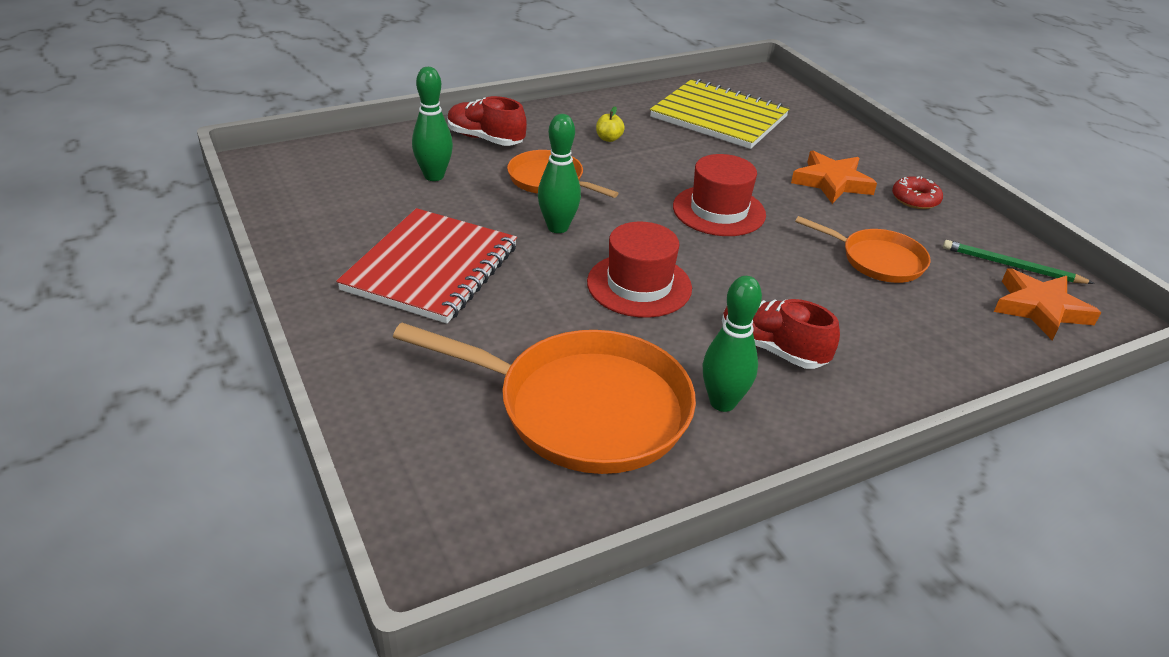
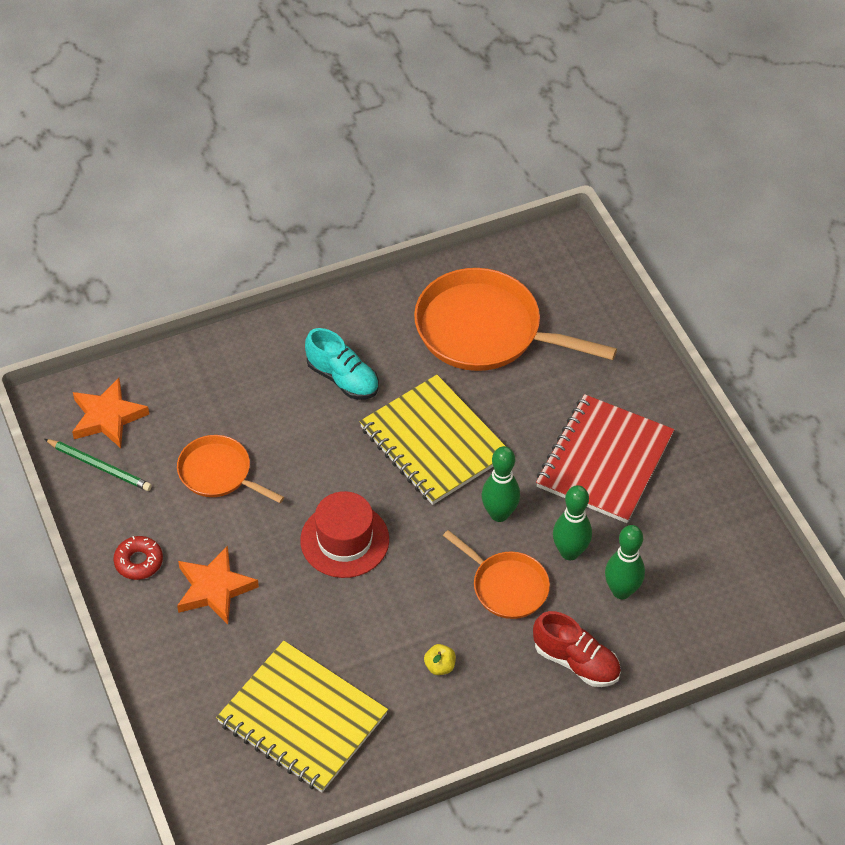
camera: 175 degrees left, 15 degrees up
red hat [587,222,692,318] -> yellow notebook [360,375,505,505]
green bowling pin [703,276,762,412] -> green bowling pin moved to [553,485,592,560]
red shoe [722,299,840,369] -> turquoise shoe [305,328,379,400]

